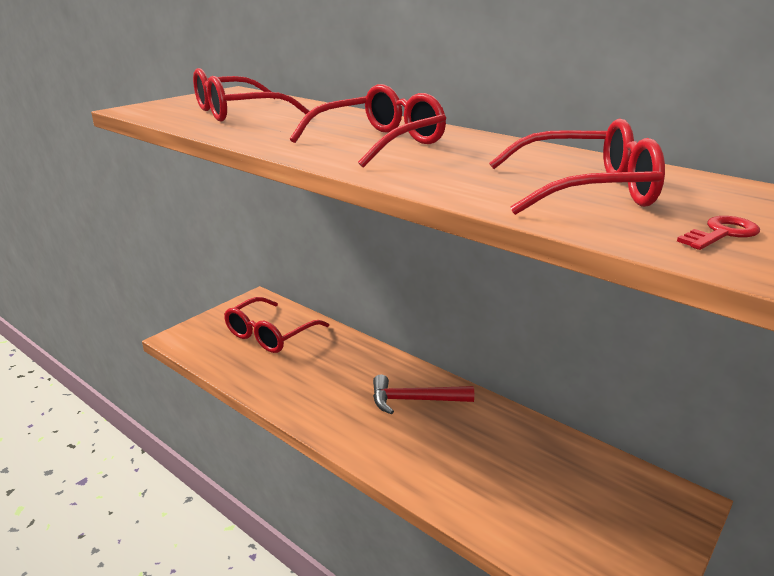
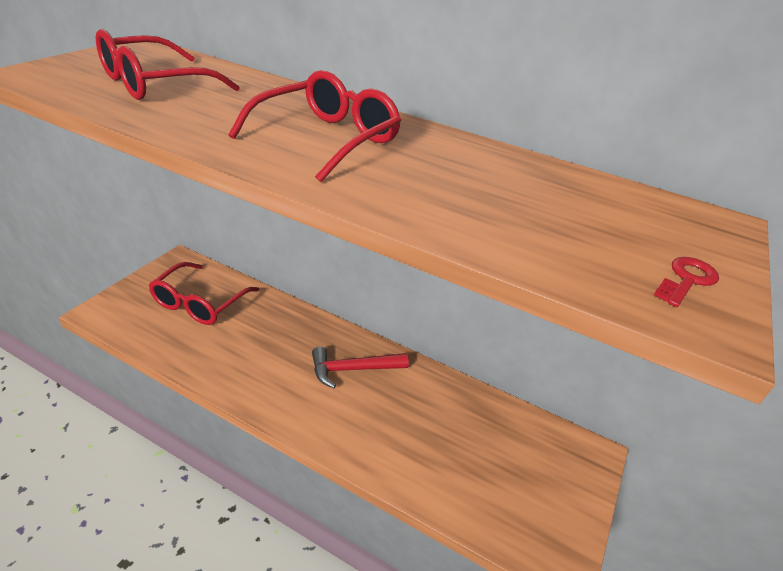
camera: 15 degrees left, 10 degrees up
red glasses [489,119,665,215] -> none

